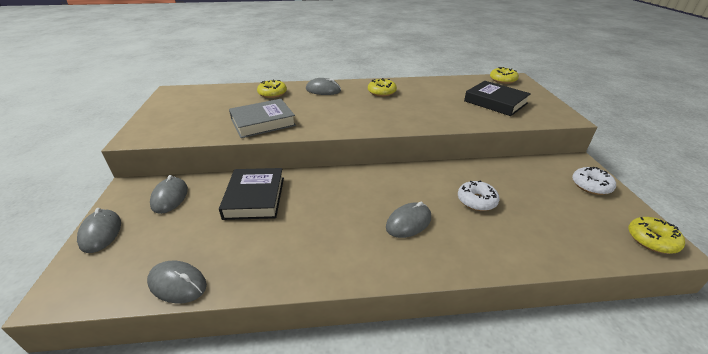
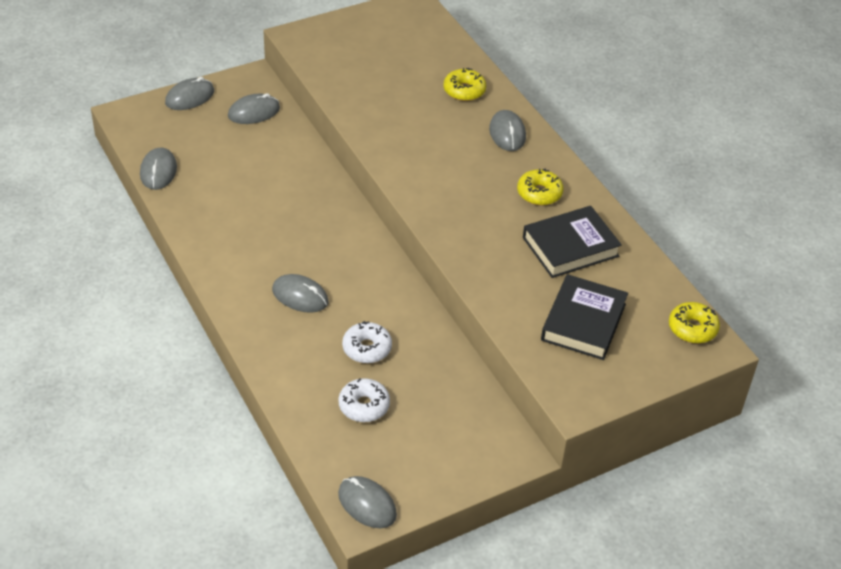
camera: 65 degrees right, 10 degrees up
black book [219,168,284,220] -> black book moved to [523,206,622,278]
grey book [229,99,296,138] -> none
white donut [572,167,616,195] -> white donut moved to [338,378,390,422]
yellow donut [628,217,685,254] -> grey mouse [338,476,397,528]

